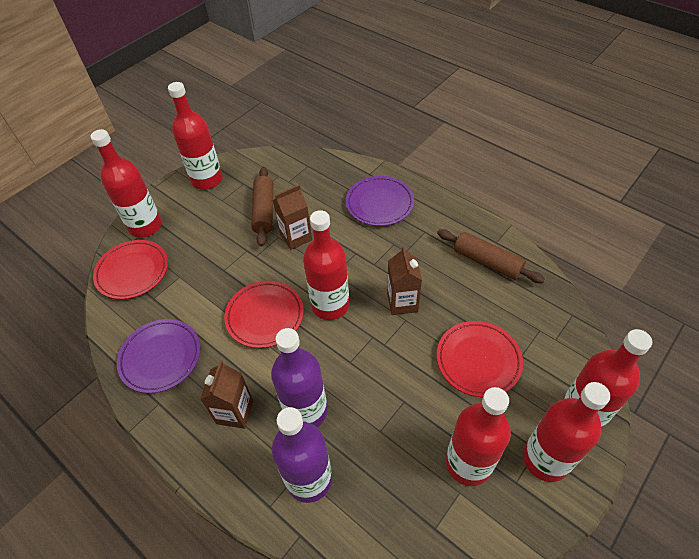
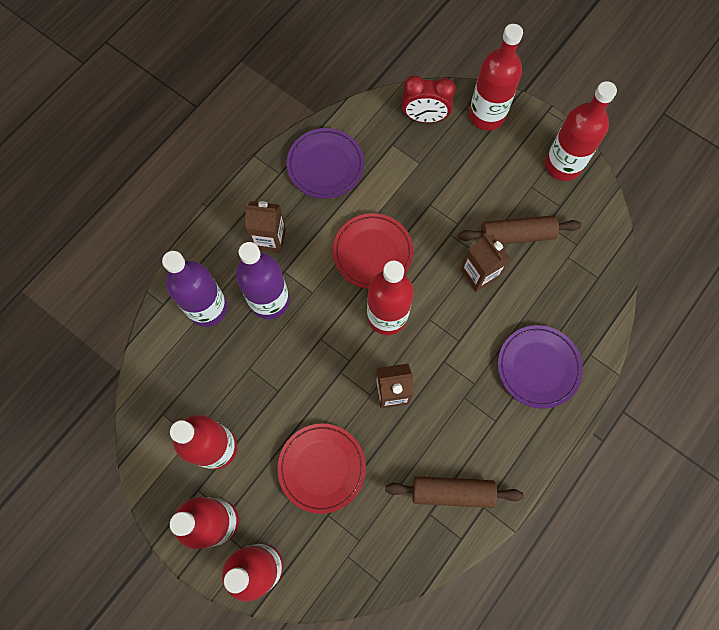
camera: 85 degrees right, 20 degrees up
red plate [93,240,168,299] -> red clock [402,76,456,123]
brown rolling pin [437,229,545,283] -> brown rolling pin turned 60 degrees clockwise [385,476,524,508]

